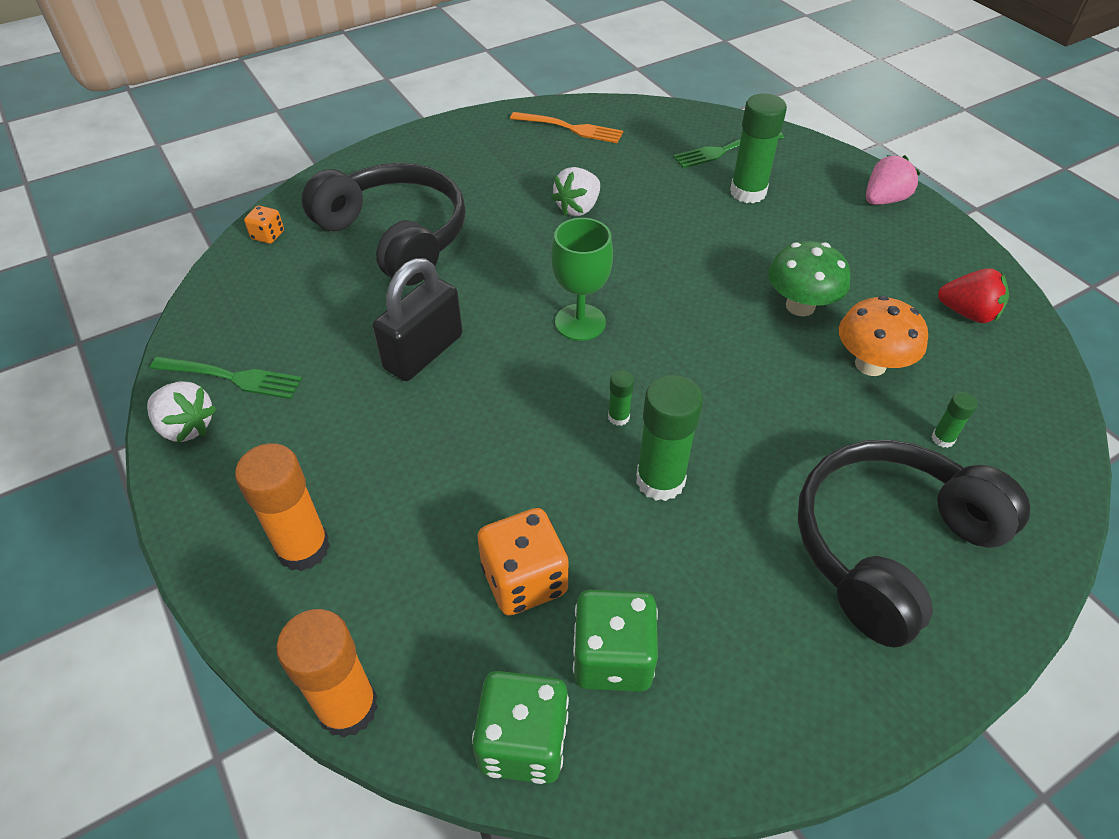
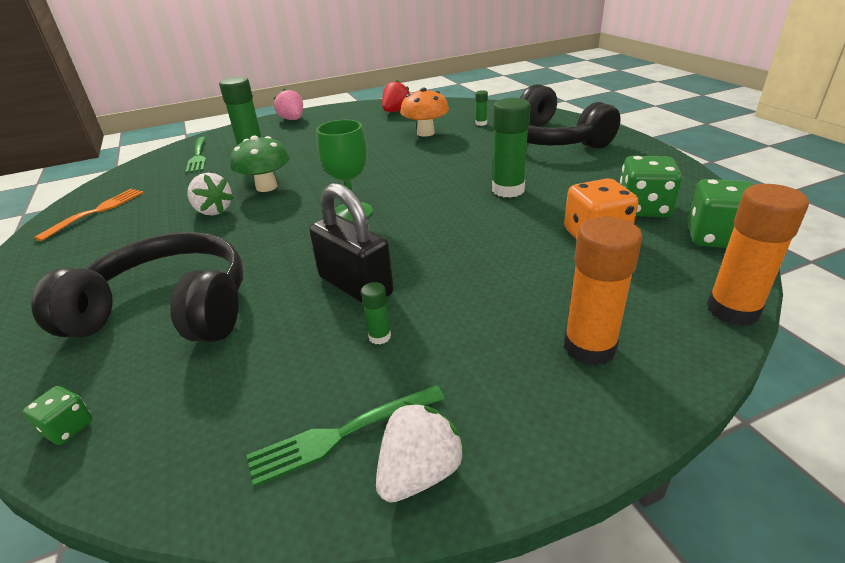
camera: 80 degrees left, 15 degrees down
green fork [150,357,302,399] -> green fork turned 135 degrees counterclockwise [247,385,445,487]
orange dice [244,206,284,244] -> green dice [23,386,93,445]
black headphones [302,163,466,286] -> black headphones turned 45 degrees clockwise [31,232,243,342]
green glue stick [608,370,634,426] -> green glue stick moved to [361,282,391,344]
green mushroom [768,241,850,316] -> green mushroom moved to [230,135,290,192]

